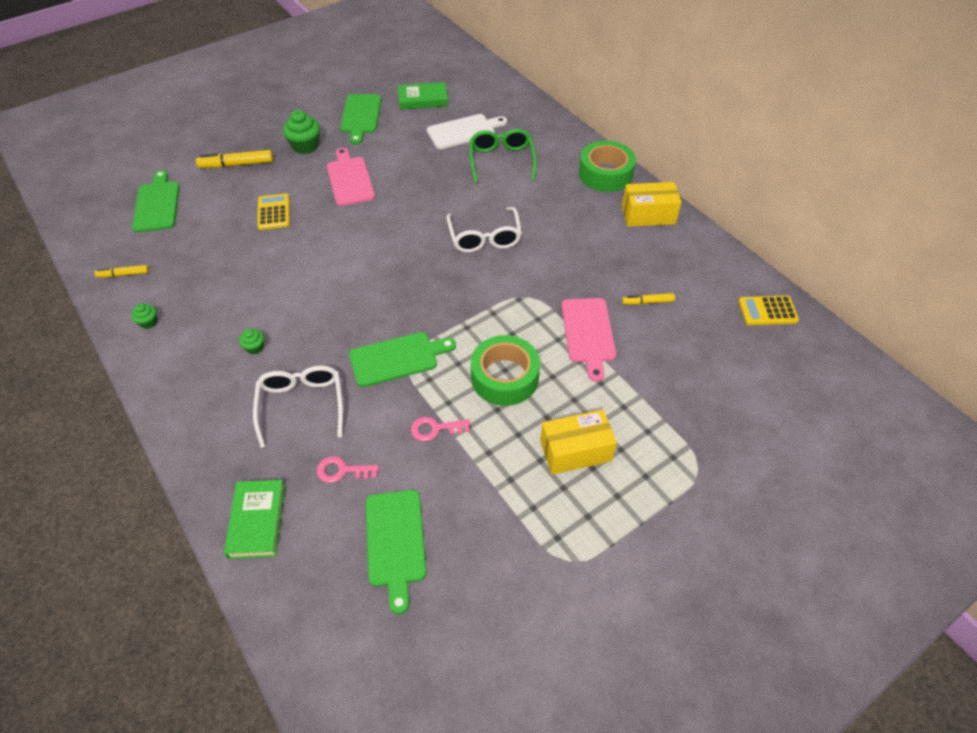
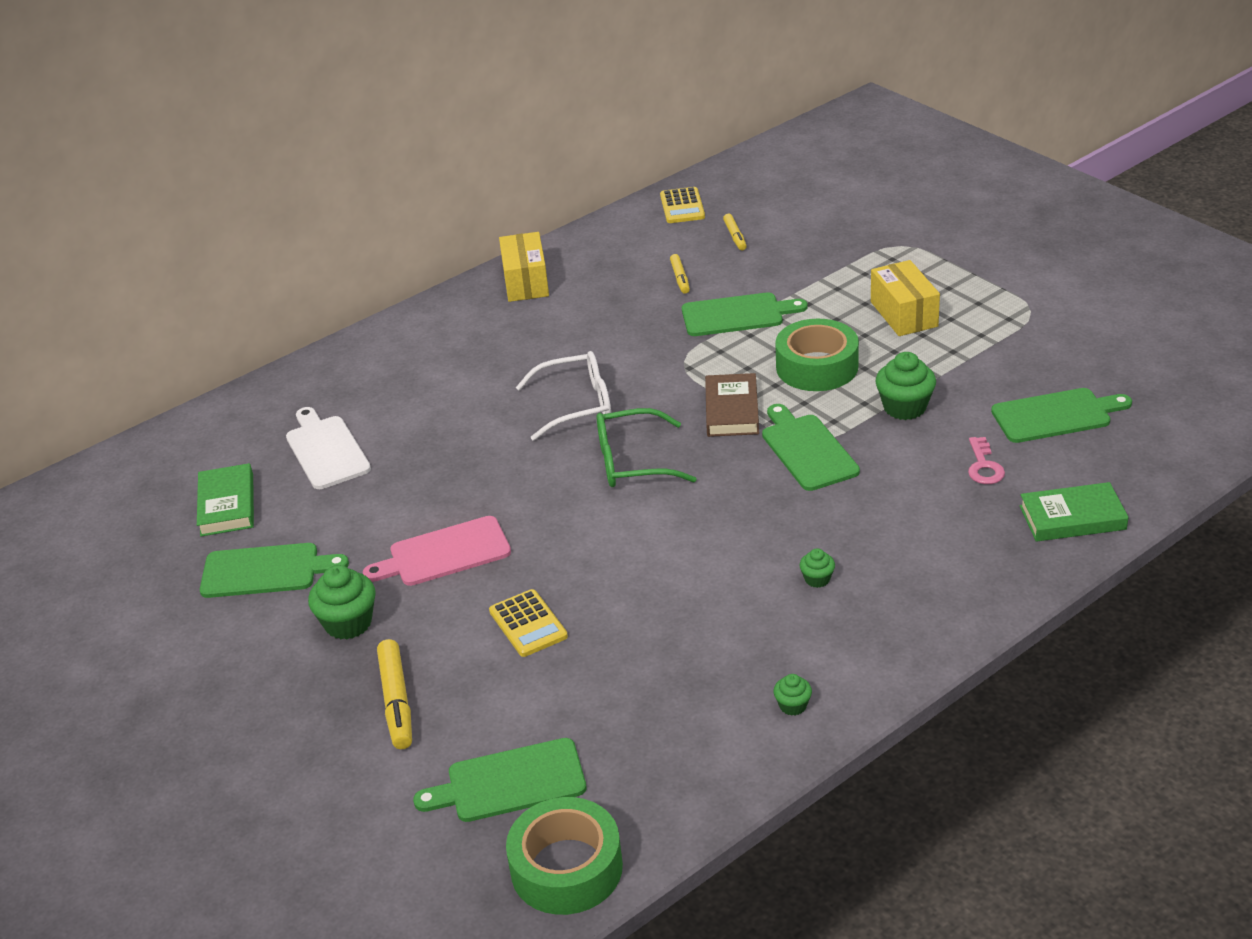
camera: 90 degrees left, 15 degrees down
yellow marker [95,265,149,278] -> yellow marker moved to [723,214,747,250]
white glasses [253,366,343,448] -> none
yellow calculator [257,193,290,230] -> yellow calculator turned 105 degrees counterclockwise [489,589,568,657]
pink key [411,417,470,442] -> green cupcake [875,352,936,420]
green glasses [470,129,537,183] -> green glasses moved to [597,408,697,487]
pink cutting board [562,298,616,382] -> green cutting board [682,292,807,336]
green tape [579,141,636,192] -> green tape moved to [506,797,623,915]
none -> brown book [705,373,759,437]

